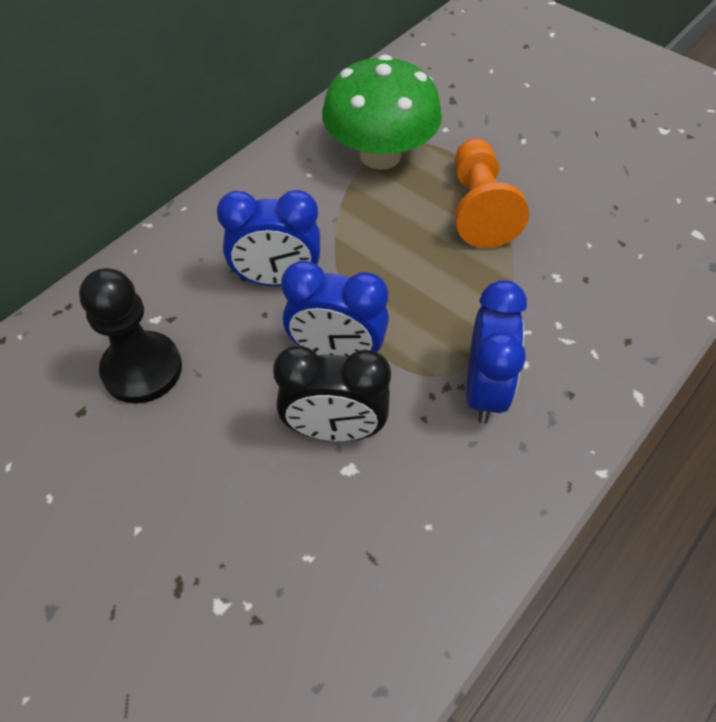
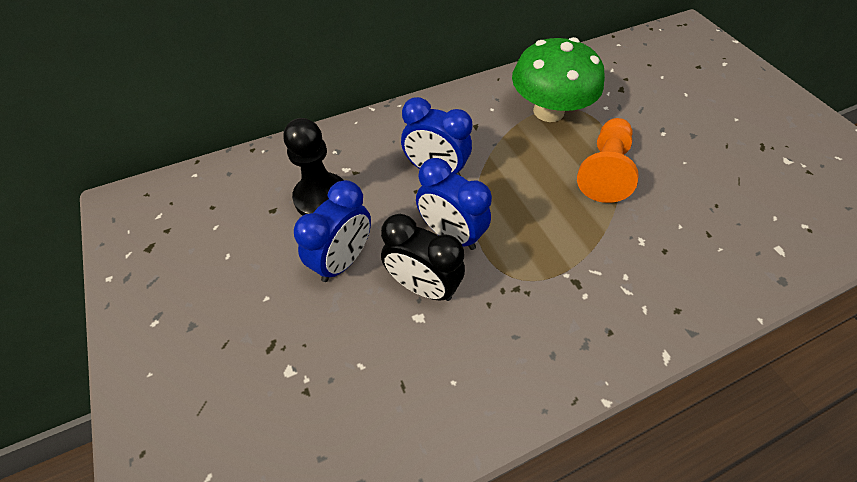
camera: 25 degrees right, 0 degrees up
blue clock [466,280,527,424] -> blue clock moved to [294,180,371,282]

